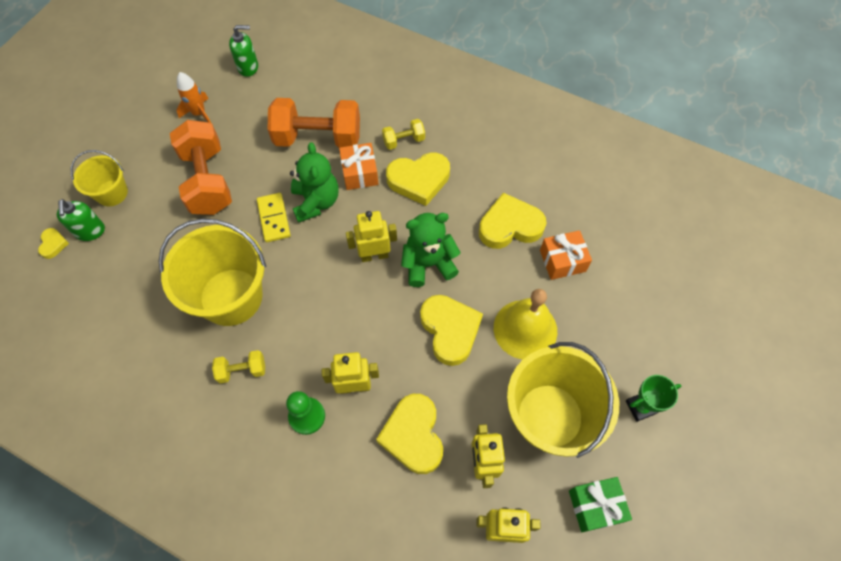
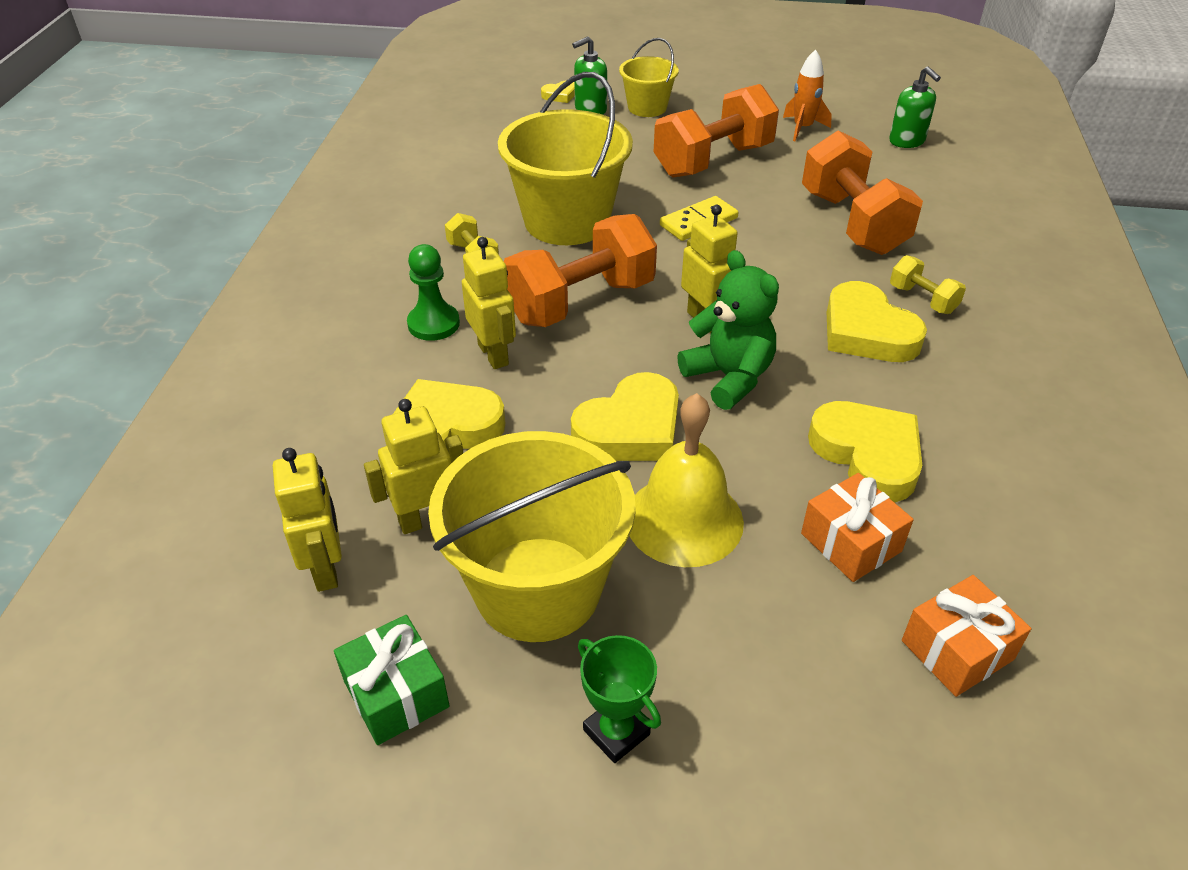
camera: 70 degrees right, 20 degrees down
green teddy bear [290,142,339,223] -> none
orange gift [339,143,379,190] -> orange gift moved to [902,575,1032,697]
none -> orange dumbbell [504,214,657,327]

